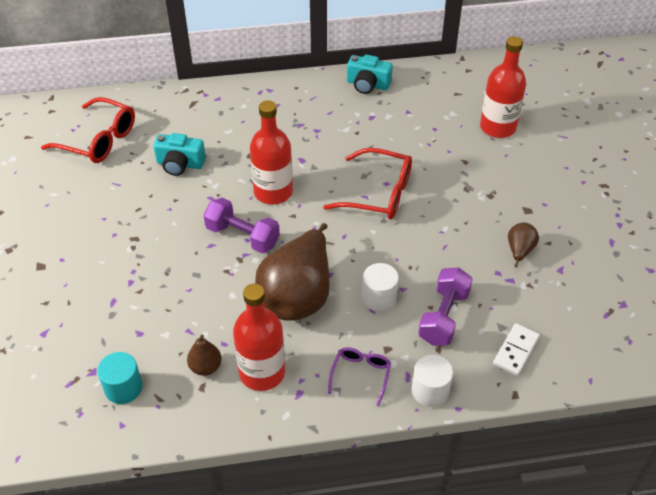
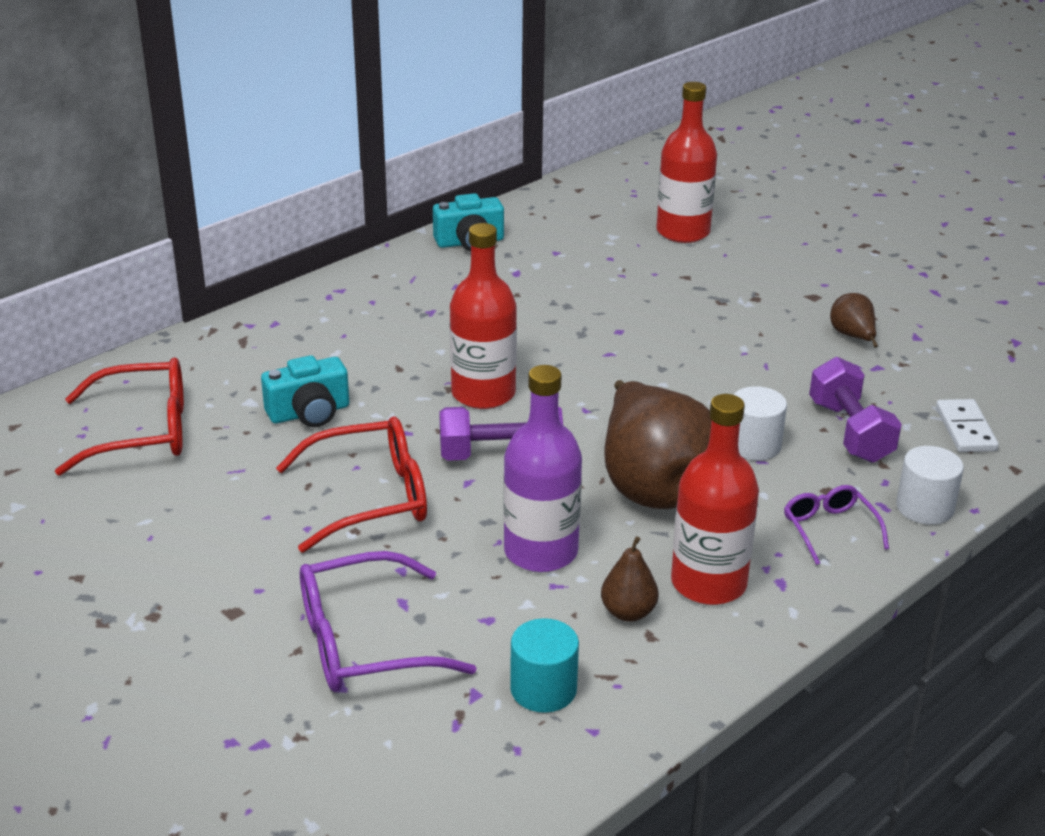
camera: 35 degrees left, 15 degrees down
red glasses [323,148,412,219] -> red glasses moved to [276,416,427,553]
none -> purple glasses [300,551,477,692]
none -> purple bottle [503,365,582,572]

